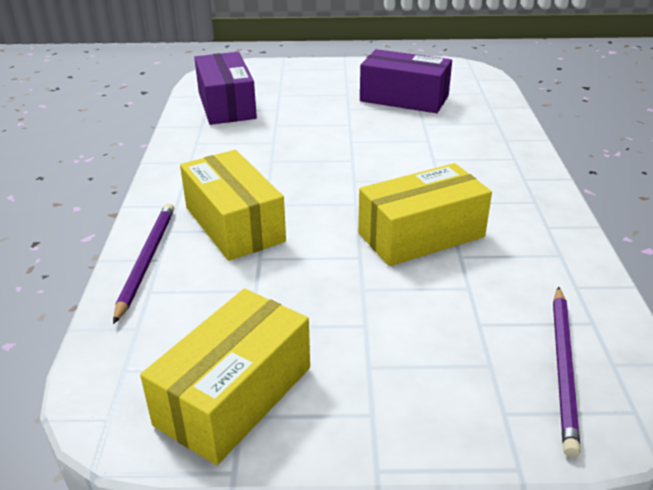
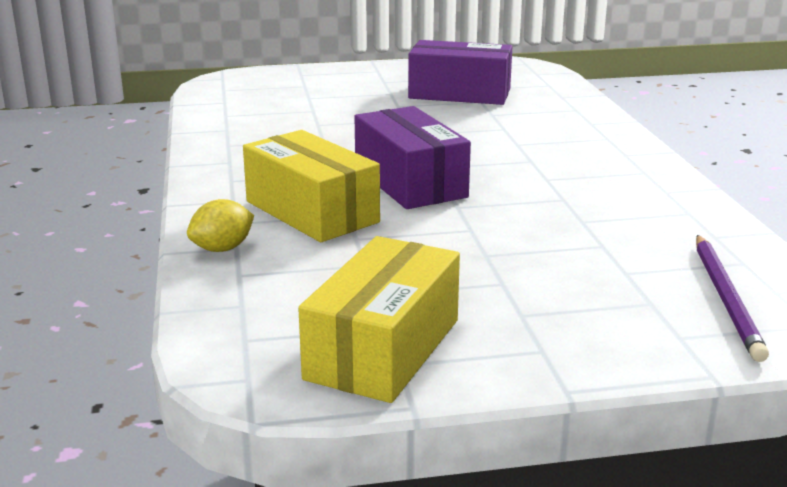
camera: 10 degrees left, 10 degrees down
purple pencil [113,203,174,324] -> yellow lemon [187,199,254,252]
purple box [194,52,257,125] -> purple box moved to [354,106,471,209]
yellow box [358,163,492,266] -> none

